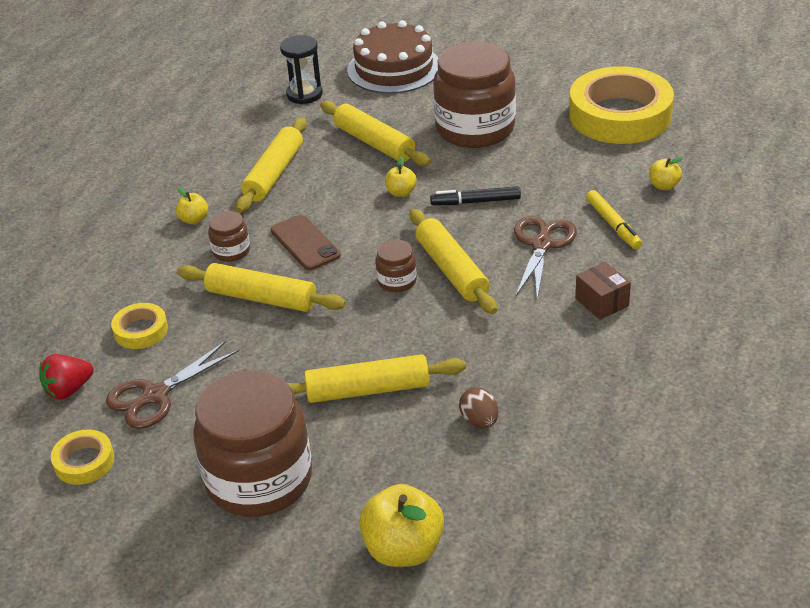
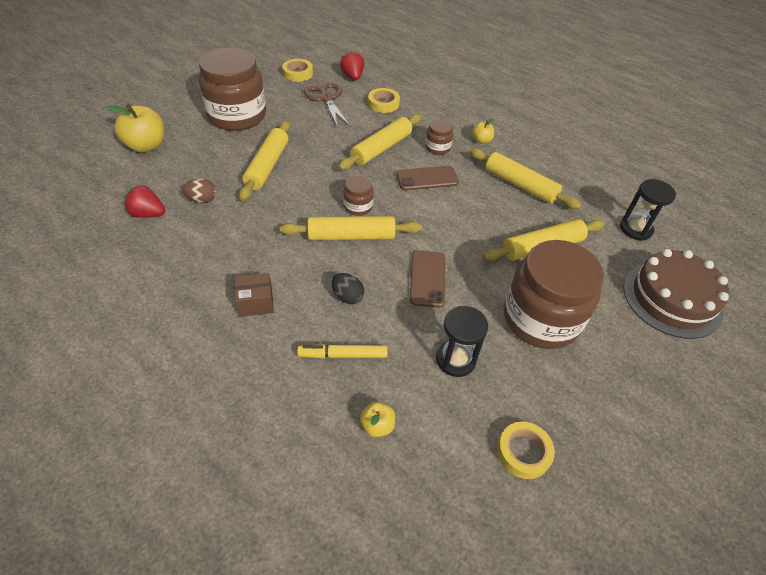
camera: 105 degrees right, 10 degrees up
yellow apple [385,157,417,197] -> none
black marker [430,186,521,205] -> brown phone [410,250,445,308]
brown scissors [514,216,577,299] -> black egg [332,273,364,304]
yellow tape [569,66,674,144] -> yellow tape [497,422,555,479], size x0.44
none -> red strawberry [125,185,165,218]
none -> black hourglass [436,306,488,377]

